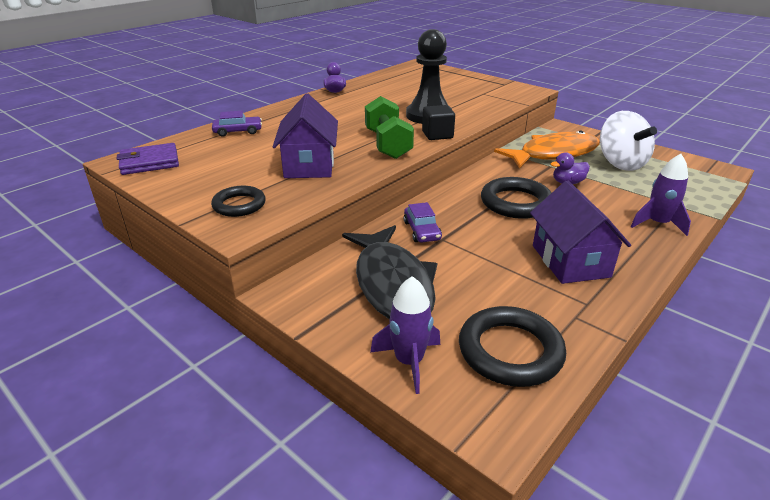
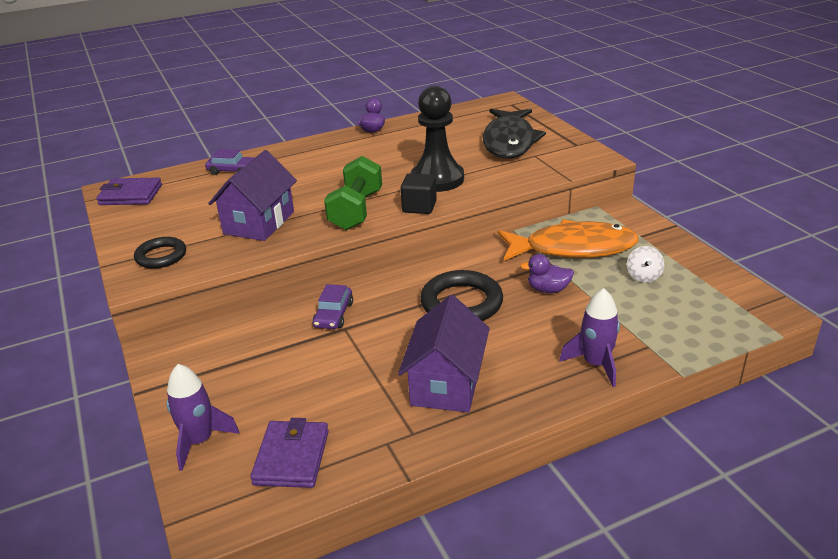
camera: 25 degrees right, 0 degrees up
black fish [342,225,437,320] -> black fish moved to [483,109,546,159]
black ring [459,306,566,387] -> purple wallet [250,418,329,488]
white spinning top [600,111,657,171] -> white spinning top [627,246,664,283], size x0.48

